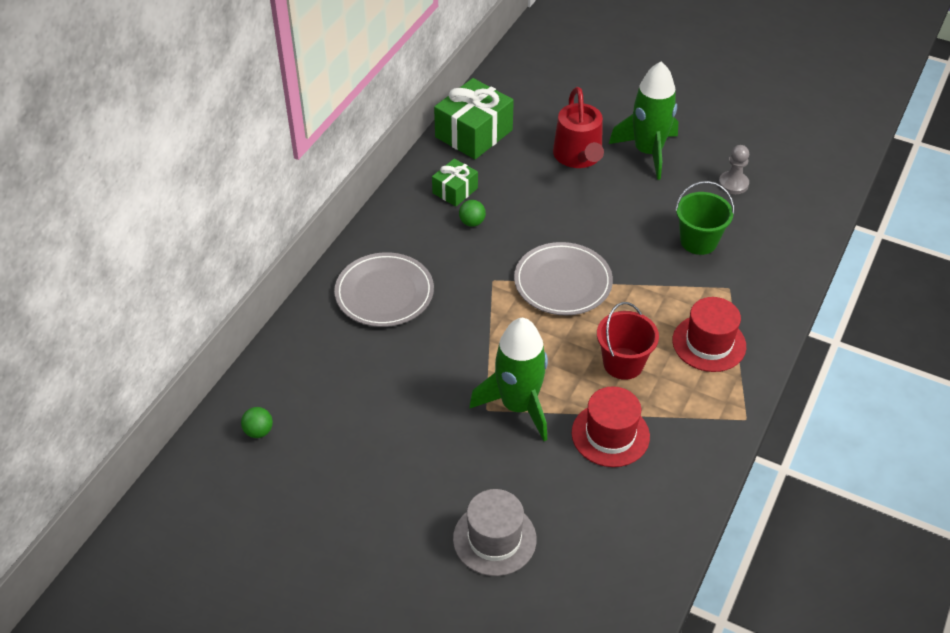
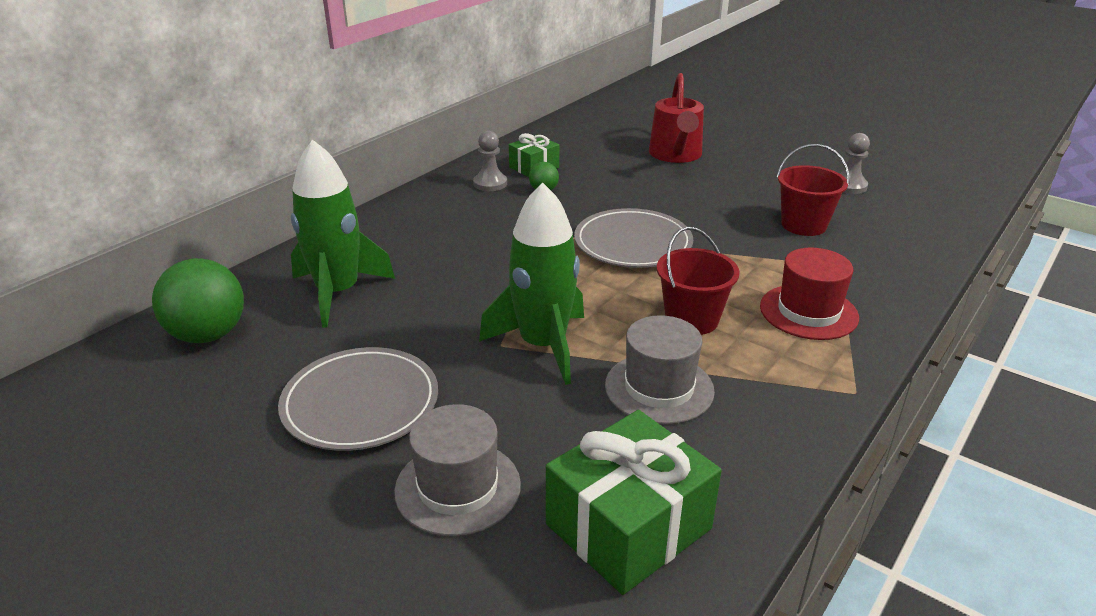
camera: 10 degrees right, 15 degrees down
green ball [241,407,273,438] -> green ball [152,258,244,343], size x2.08
grey plate [334,252,434,327] -> grey plate moved to [278,347,438,451]
green gift [434,78,514,159] -> green gift moved to [546,410,722,595]
red hat [572,386,650,467] -> grey hat [605,315,715,425]
green rocket [609,61,678,180] -> green rocket moved to [291,139,395,328]
green bucket [675,181,734,255] -> red bucket [777,144,850,236]
none -> grey pawn [473,131,507,191]

